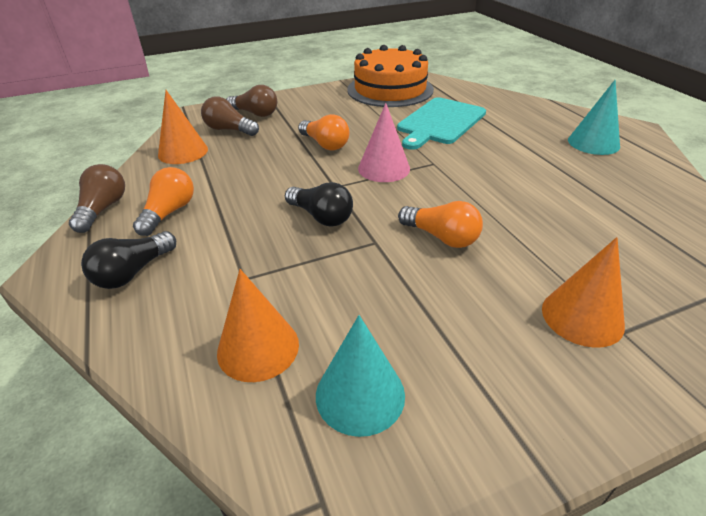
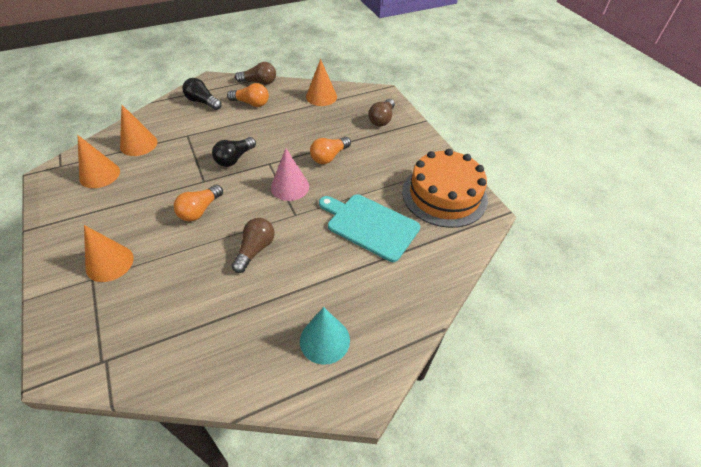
camera: 85 degrees right, 10 degrees up
brown light bulb [201,96,259,136] -> brown light bulb moved to [232,218,275,273]
turquoise cone [316,315,405,437] -> orange cone [77,135,120,188]

